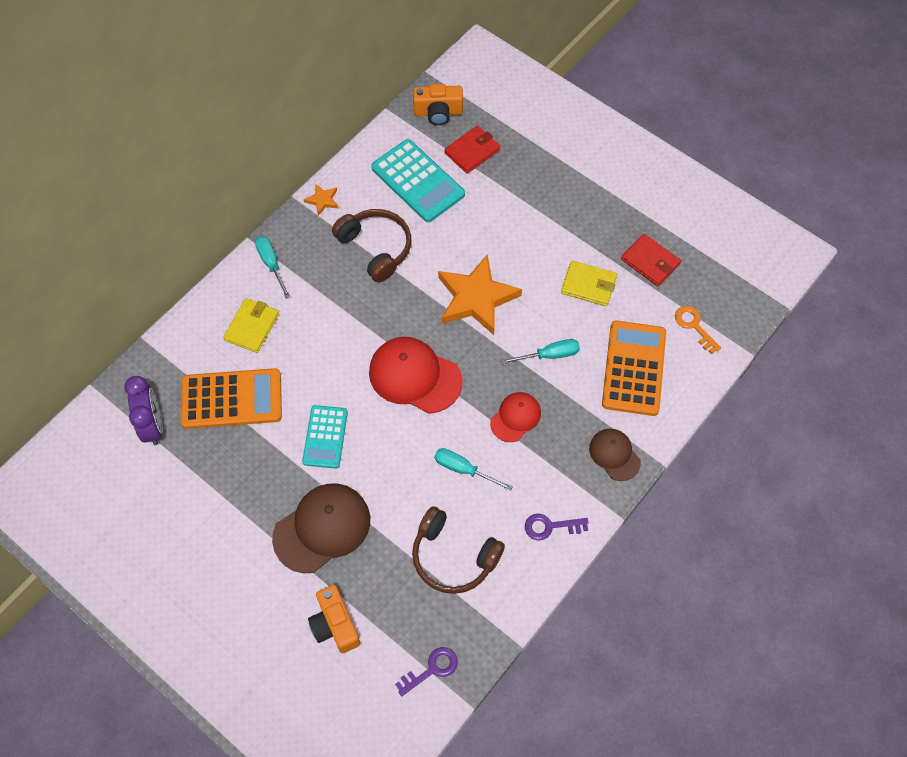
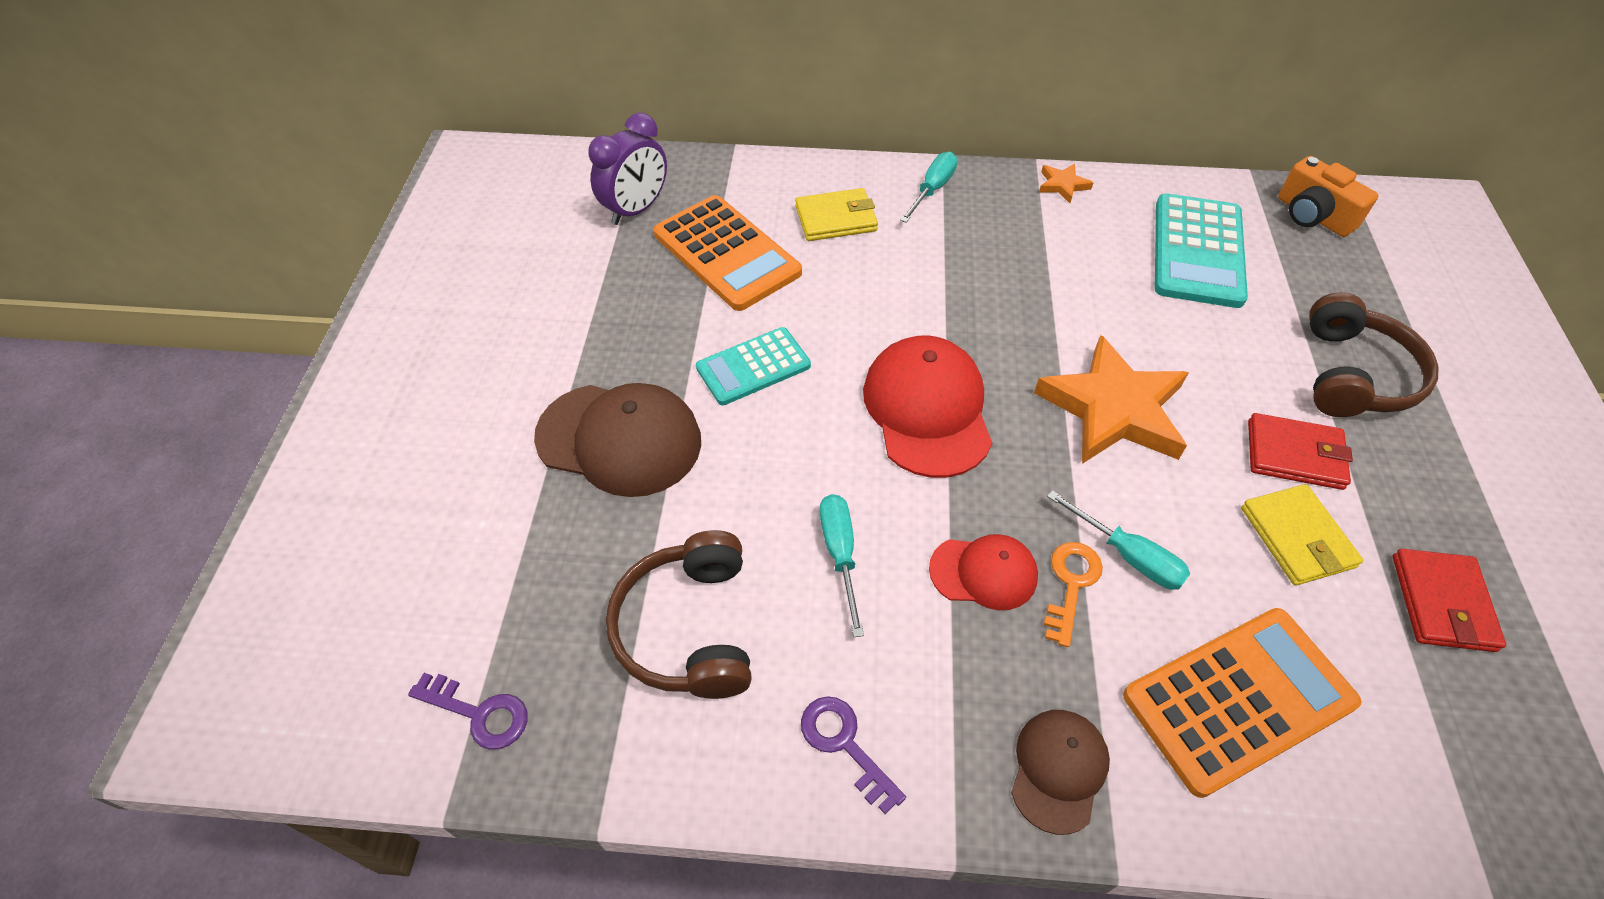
camera: 55 degrees right, 10 degrees down
orange camera [308,585,360,653] -> none
brown headphones [332,209,411,282] -> brown headphones moved to [1309,292,1439,417]
red wallet [444,125,500,174] -> red wallet moved to [1248,413,1353,490]
orange key [675,306,721,354] -> orange key moved to [1044,542,1103,647]

